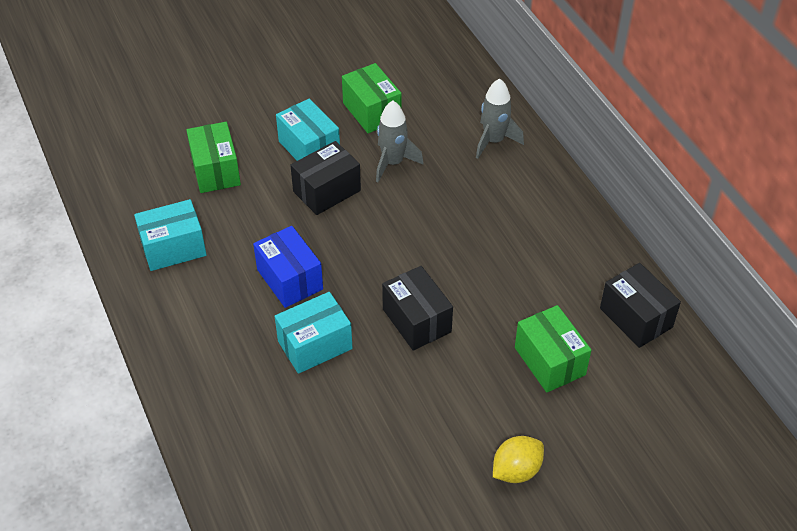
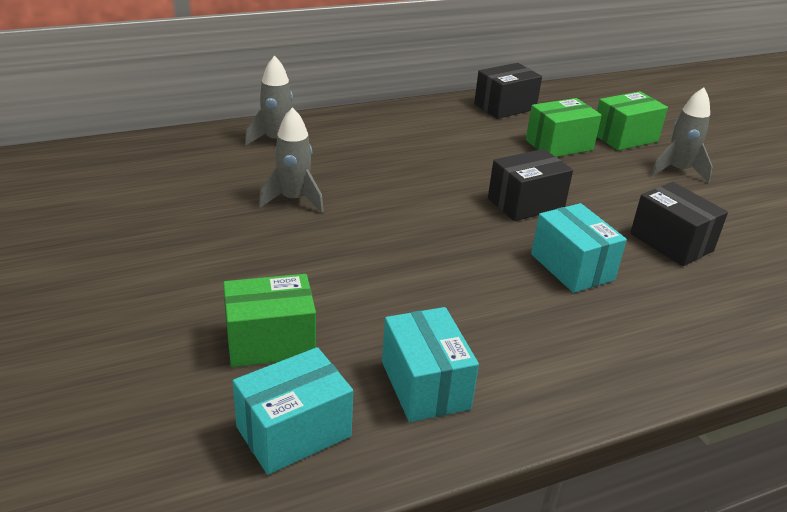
camera: 90 degrees left, 15 degrees down
blue box [253,226,323,308] -> none
turquoise box [276,98,340,161] -> turquoise box moved to [233,347,353,475]
black box [290,141,361,215] -> black box moved to [630,182,728,266]
green box [342,63,401,133] -> green box moved to [597,91,668,151]
yellow lemon [493,436,544,483] -> grey rocket [650,87,713,183]

